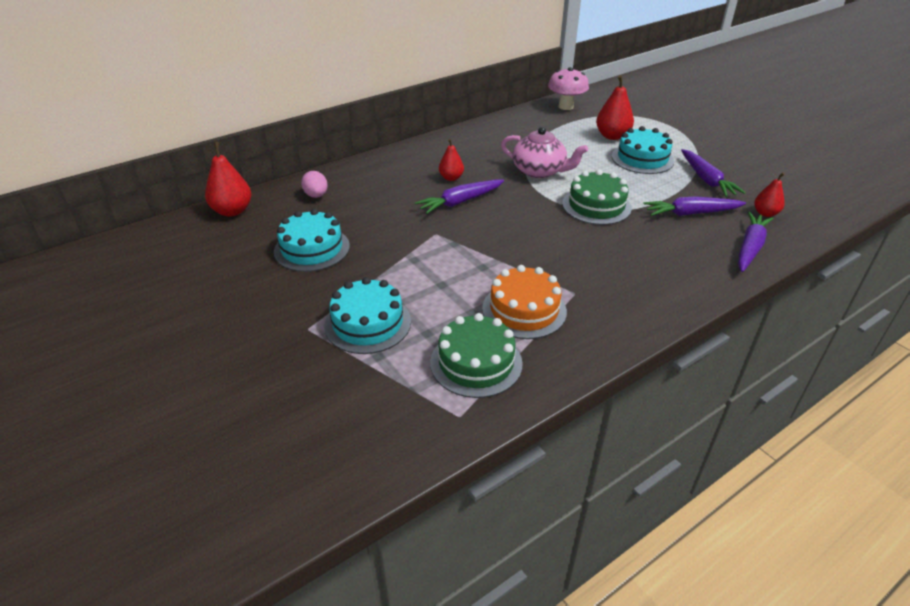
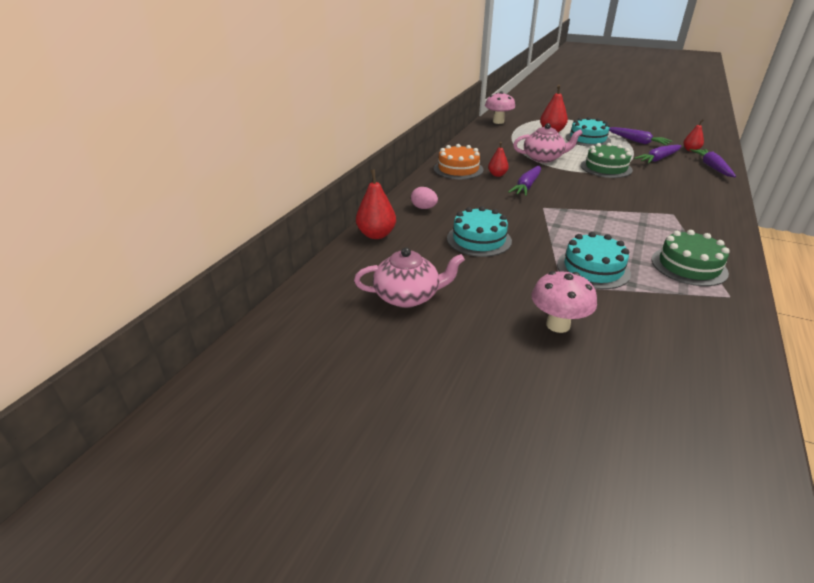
camera: 30 degrees left, 5 degrees down
orange cake [482,265,567,339] -> orange cake moved to [434,144,484,179]
none -> pink teapot [354,247,465,308]
none -> pink mushroom [531,271,597,333]

